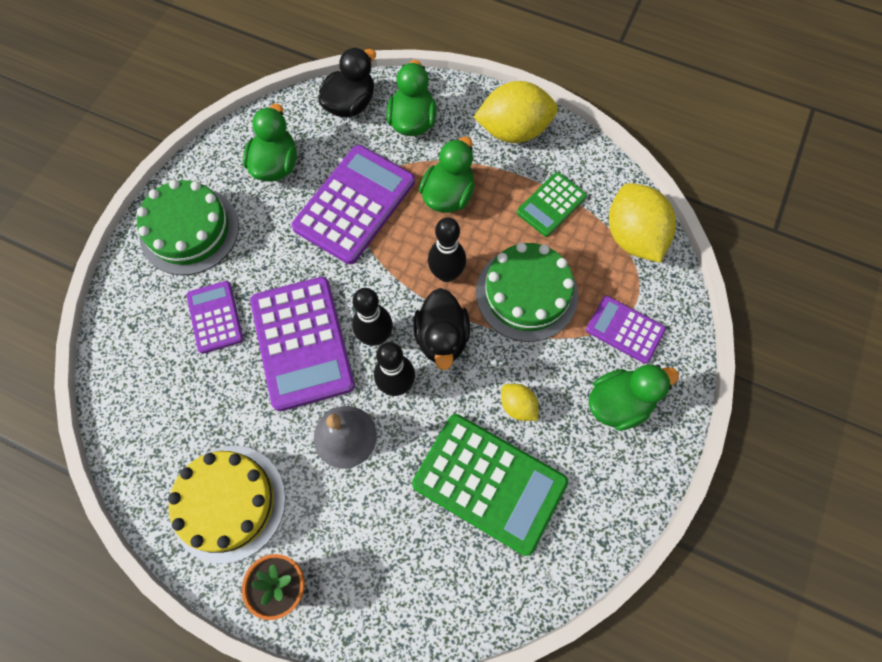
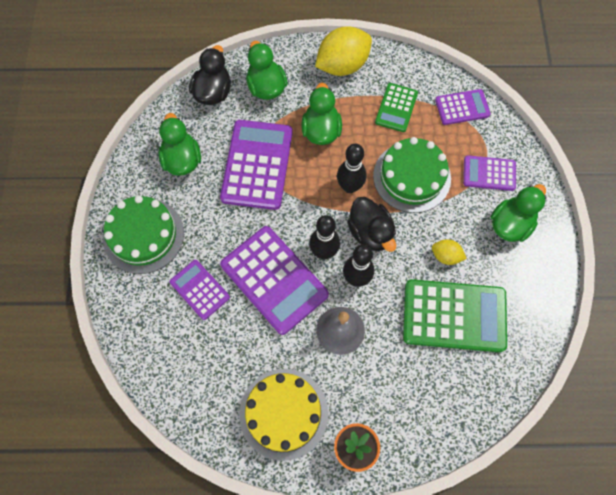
camera: 25 degrees left, 0 degrees up
yellow lemon [609,183,676,263] -> purple calculator [435,89,491,125]

